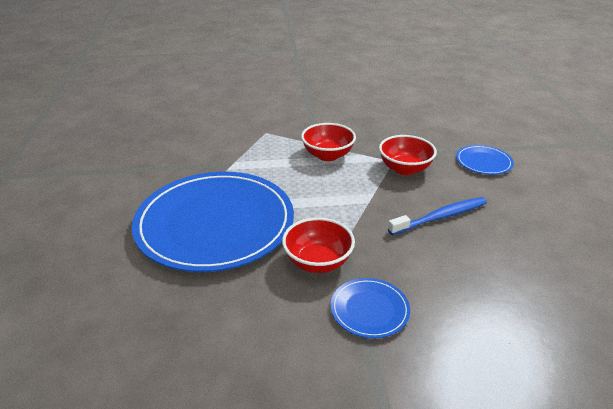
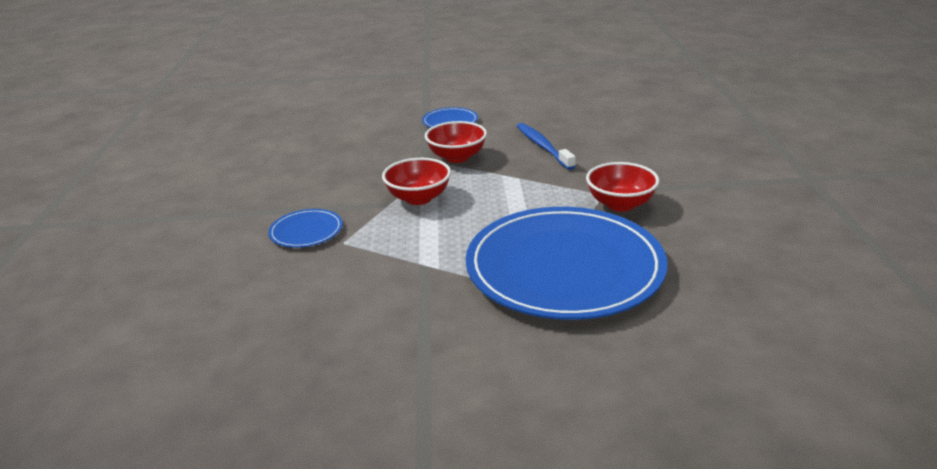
camera: 85 degrees left, 5 degrees down
blue plate [331,278,410,338] -> blue plate moved to [268,209,343,248]

